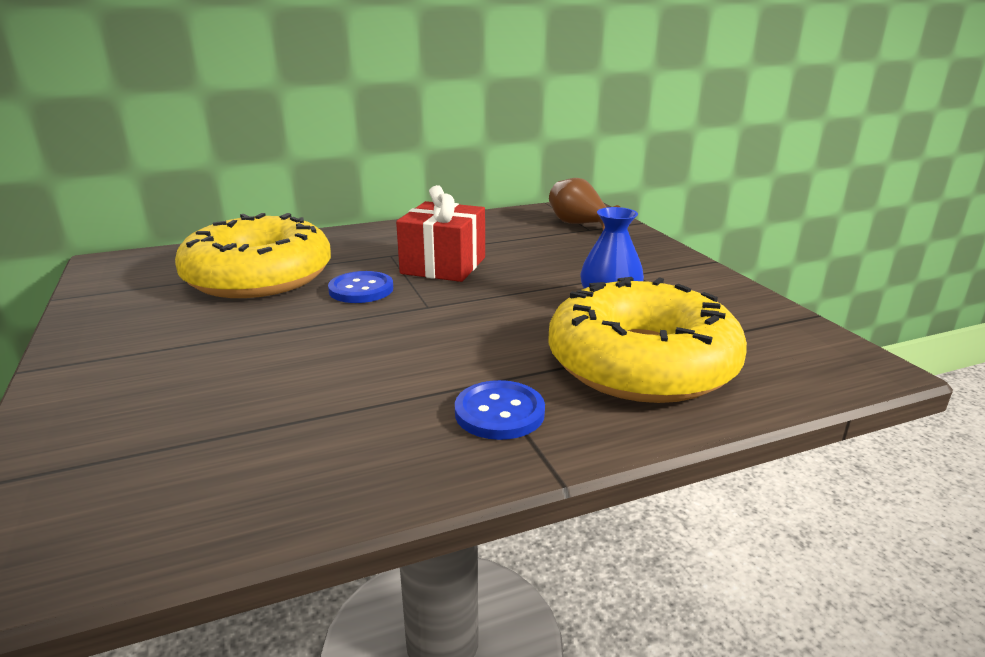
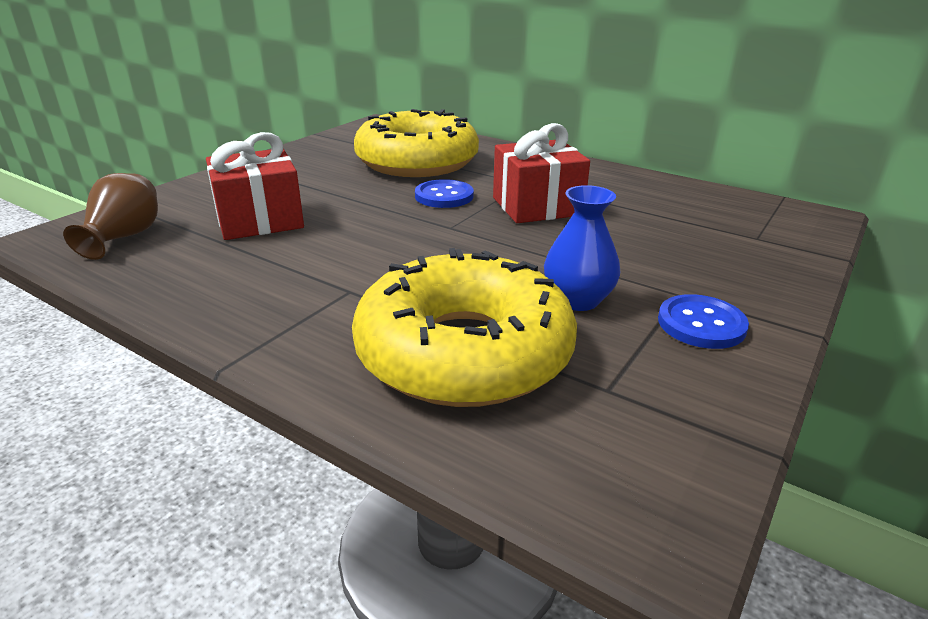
camera: 55 degrees right, 5 degrees up
blue button [455,380,545,440] -> blue button moved to [658,294,749,349]
brown vase [549,178,620,230] -> brown vase moved to [63,173,158,260]
none -> red gift [206,132,304,240]

